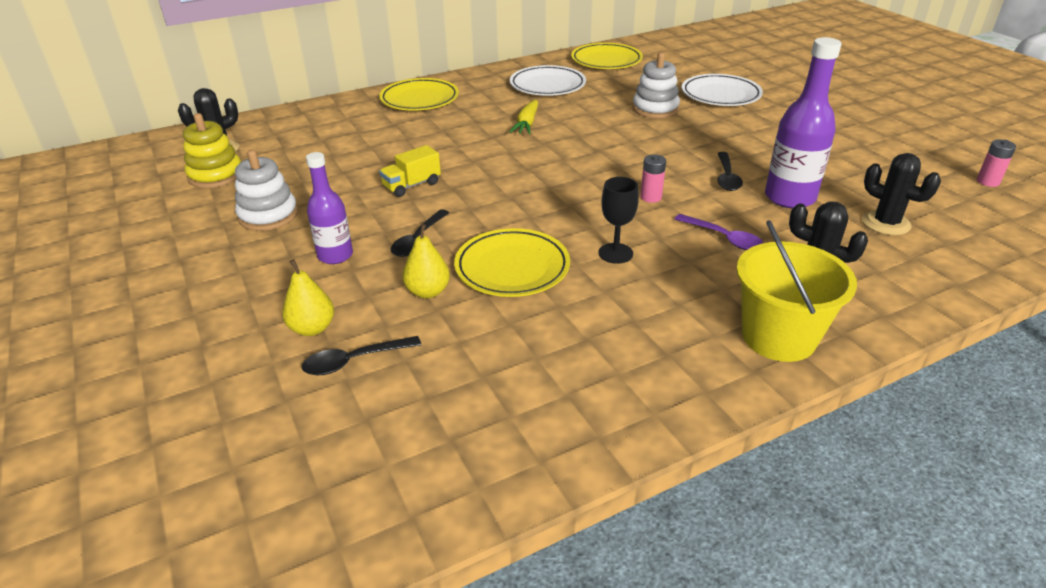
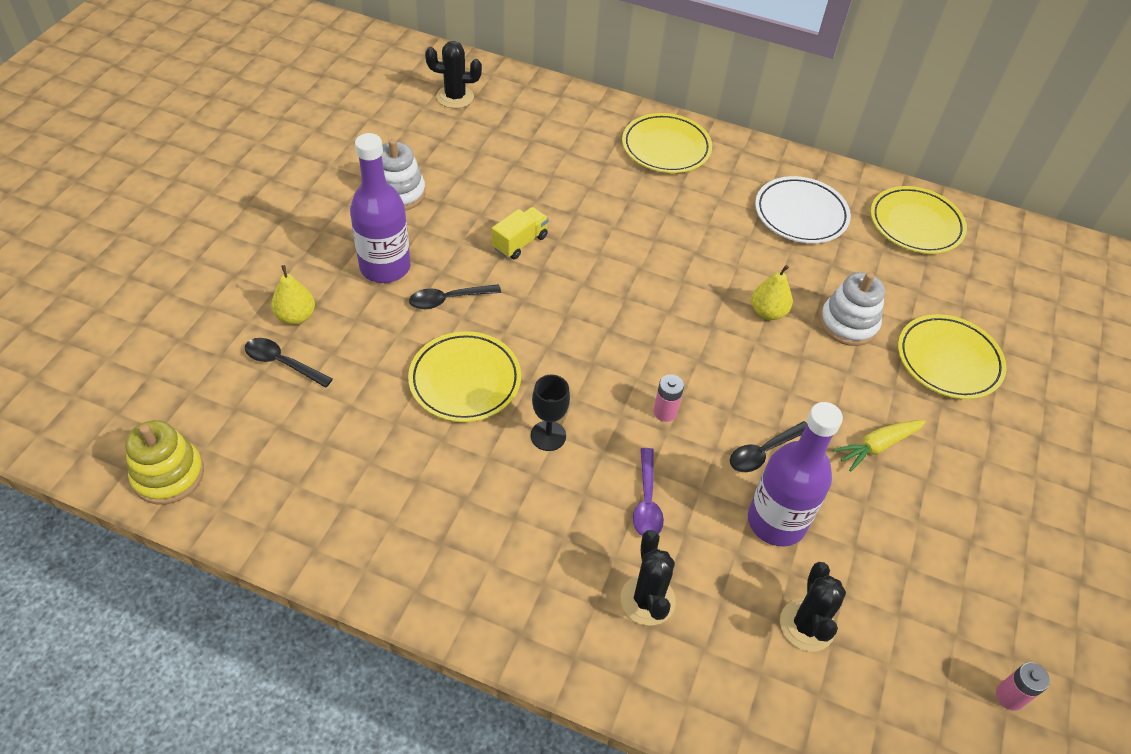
camera: 45 degrees right, 15 degrees up
yellow stacking toy [183,113,241,188] -> yellow stacking toy moved to [125,420,204,505]
purple bottle [306,152,353,264] -> purple bottle [350,133,411,283], size x1.57
yellow truck [379,145,441,197] -> yellow truck turned 120 degrees clockwise [492,207,549,260]
yellow pear [402,224,450,298] -> yellow pear moved to [751,265,793,320]
yellow carrot [509,100,538,134] -> yellow carrot moved to [833,420,926,472]
white plate [682,74,763,106] -> yellow plate [898,314,1007,399]
yellow bucket [737,220,857,362] -> none

